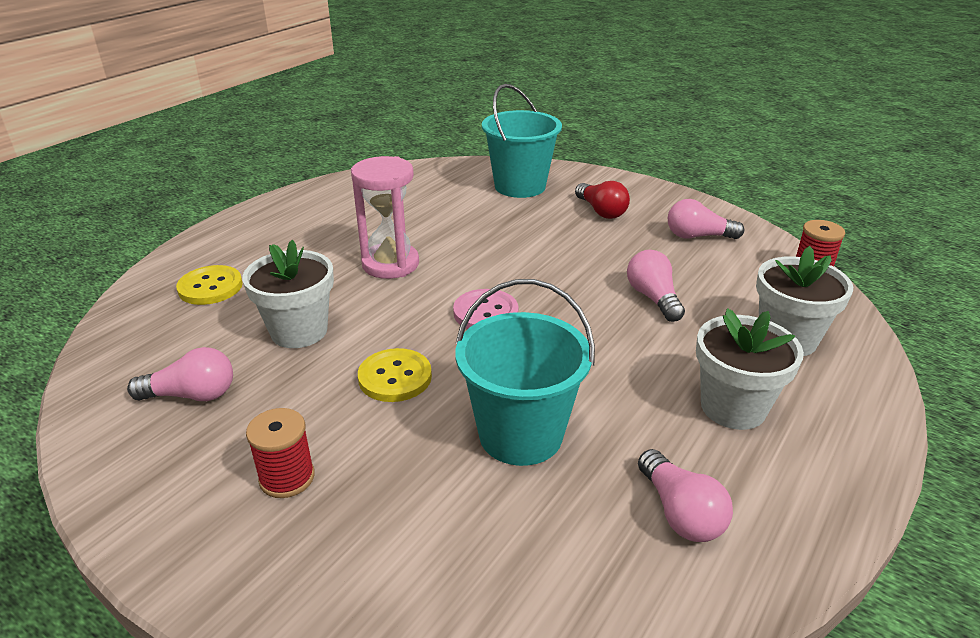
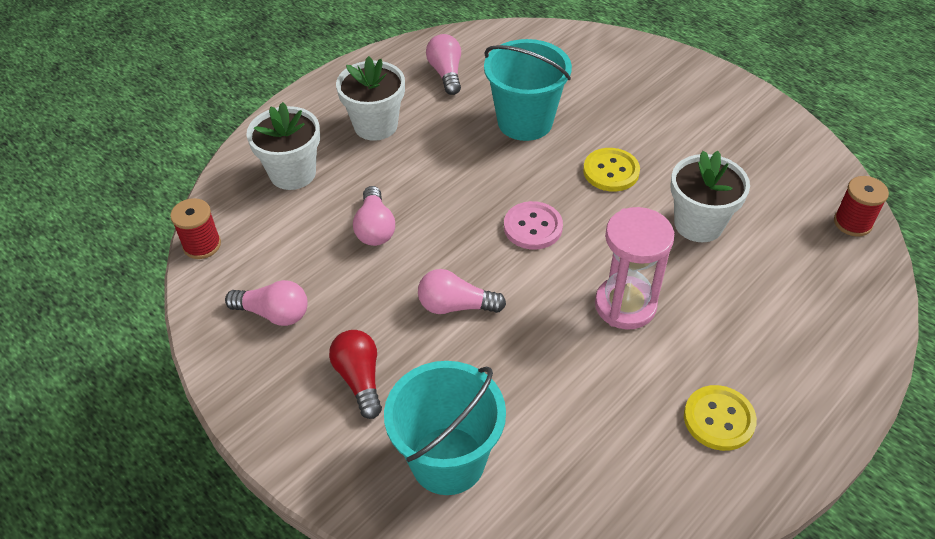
camera: 170 degrees left, 15 degrees up
pink light bulb [127,347,233,401] -> pink light bulb moved to [418,269,506,314]
yellow button [176,265,243,305] -> yellow button moved to [684,385,757,451]
red spool [246,408,315,498] -> red spool moved to [834,176,889,237]

